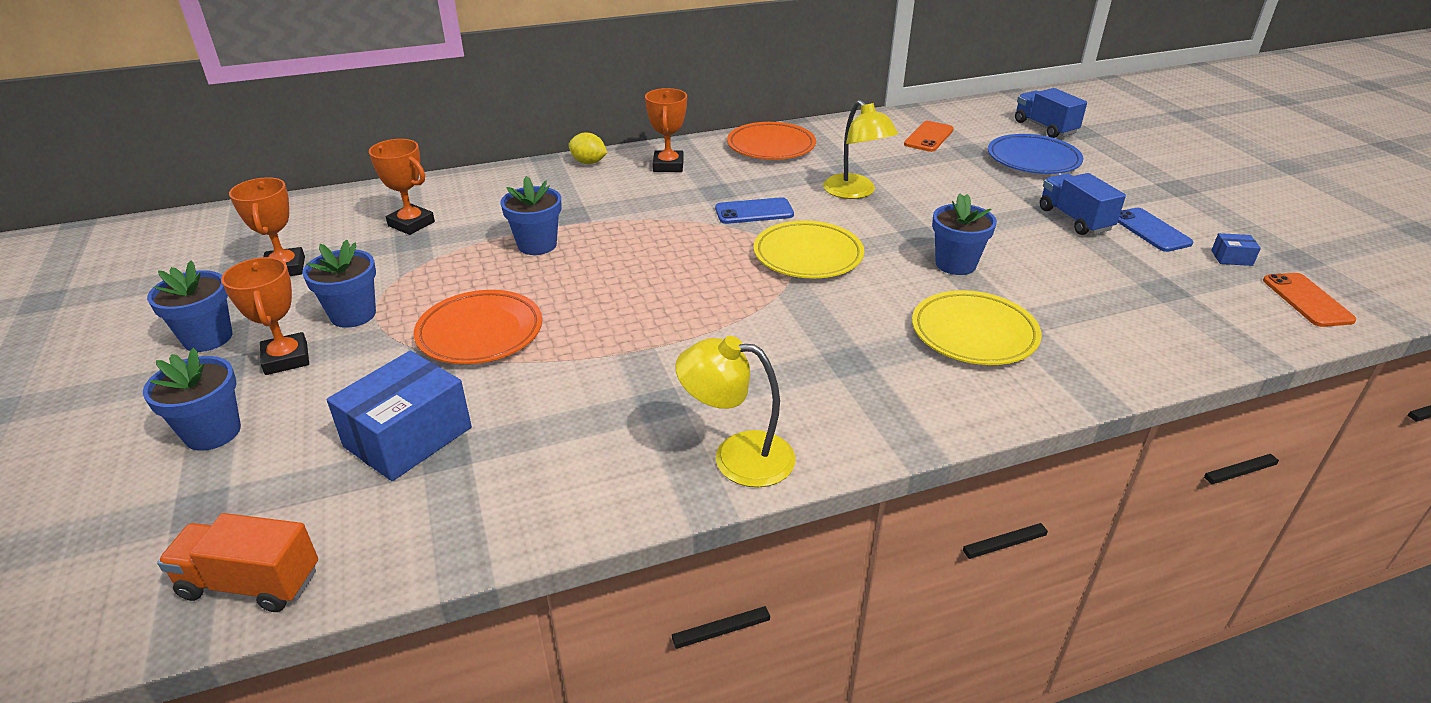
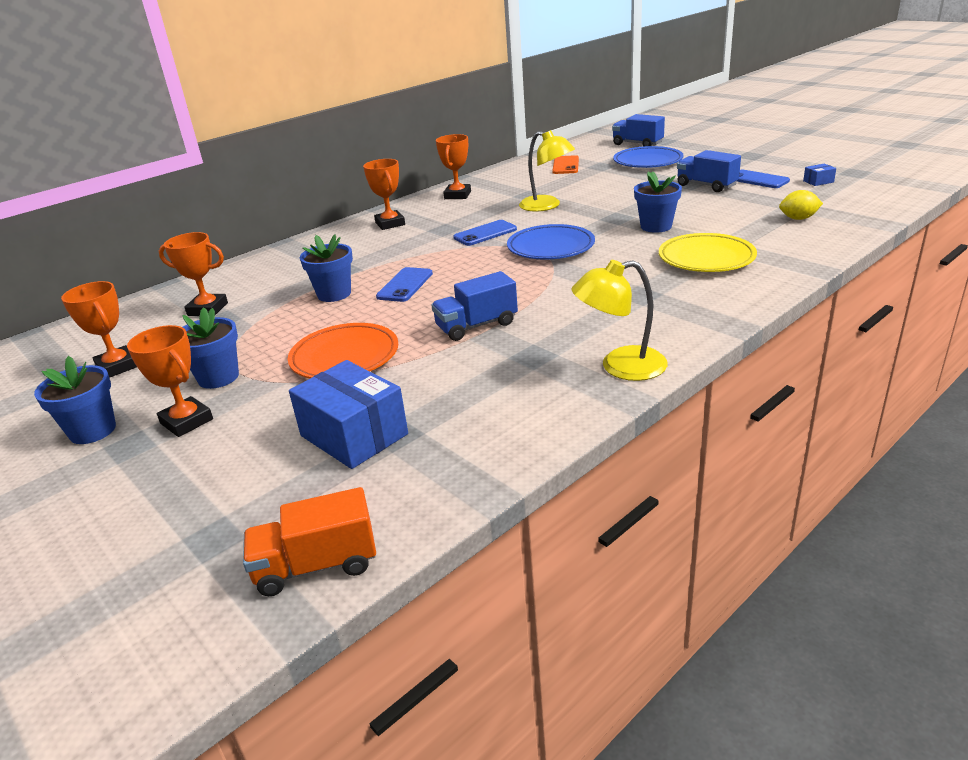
camera: 20 degrees left, 5 degrees down
blue flower pot [143,348,241,451] -> none
blue box [327,351,472,481] -> blue box turned 60 degrees counterclockwise [289,360,408,469]
yellow lemon [568,132,607,164] -> yellow lemon moved to [779,190,823,220]
orange plate [727,122,816,160] -> orange trophy [436,134,471,199]
yellow plate [753,221,864,278] -> blue plate [507,224,595,260]
orange phone [1263,273,1356,327] -> none
none -> blue phone [376,267,433,302]
none -> blue truck [431,271,518,341]

